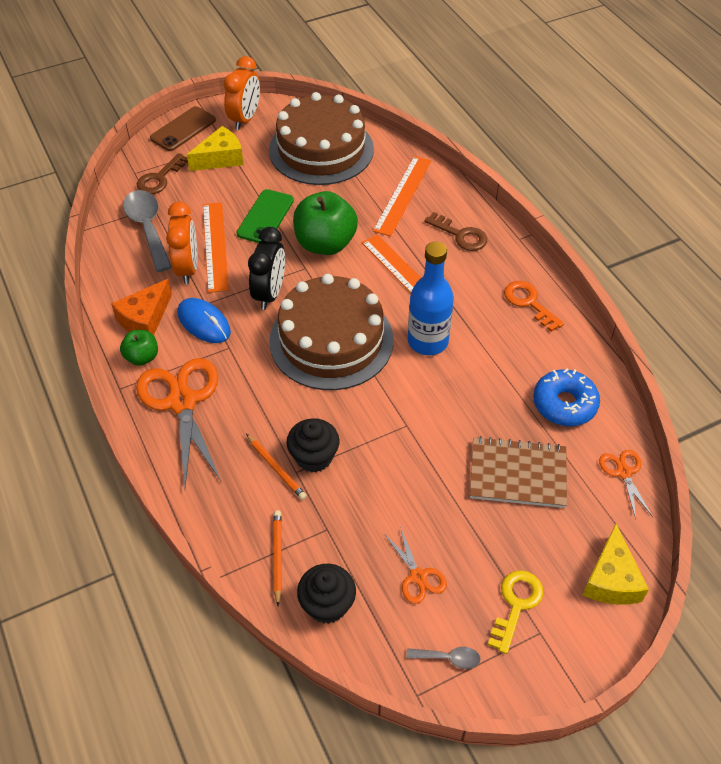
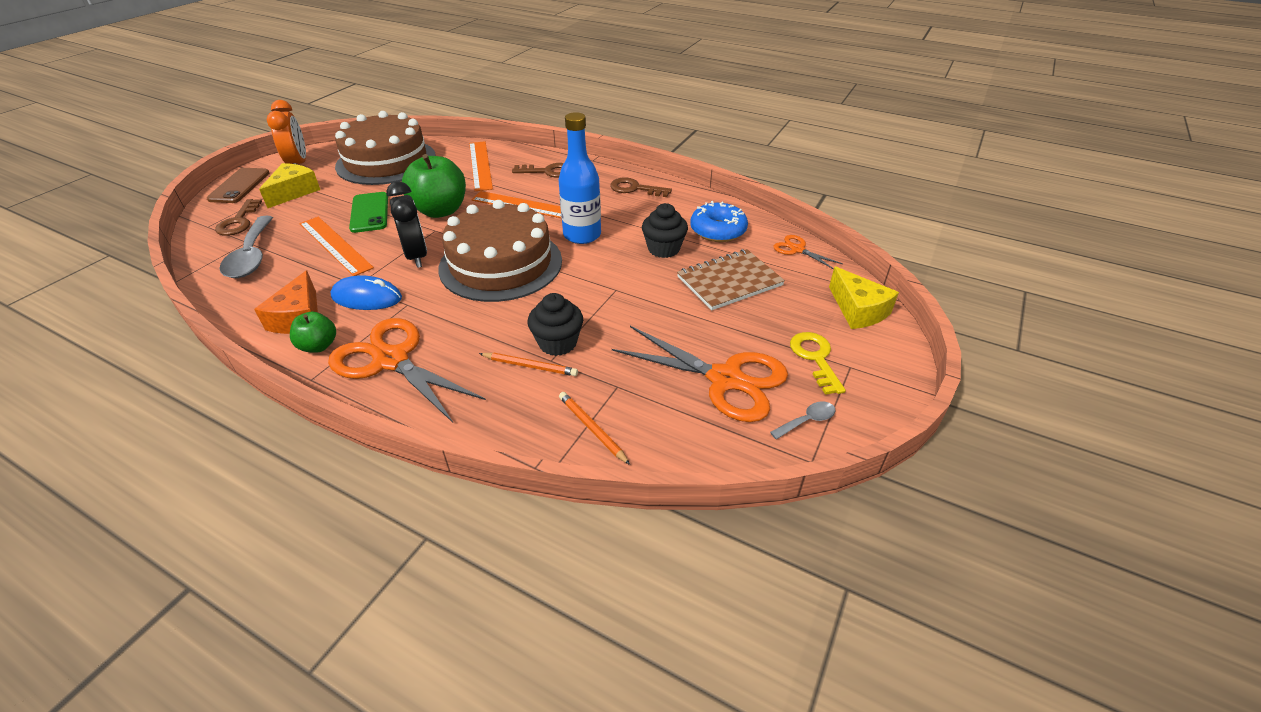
camera: 35 degrees left, 10 degrees down
grey spoon [123,190,172,272] -> grey spoon turned 135 degrees counterclockwise [219,216,273,278]
orange clock [166,202,198,284] -> none
black cupcake [297,564,356,624] -> black cupcake moved to [642,203,688,258]
orange scissors [384,526,447,604] -> orange scissors [612,326,788,422], size x2.05
orange key [504,281,564,332] -> brown key [610,177,672,197]

